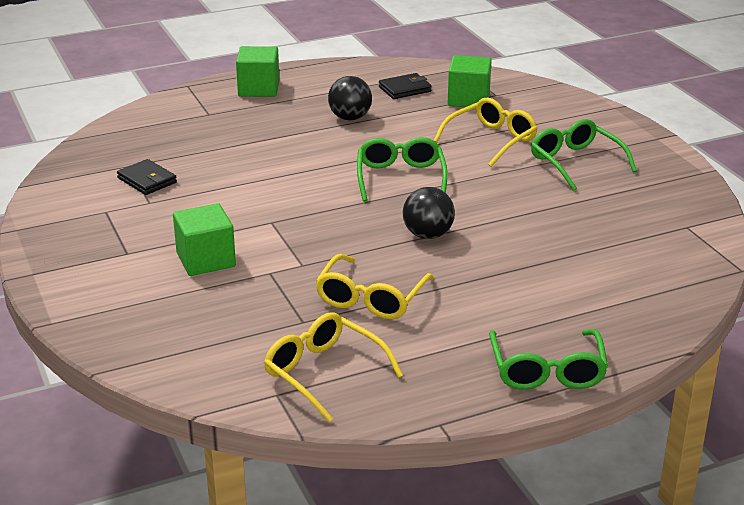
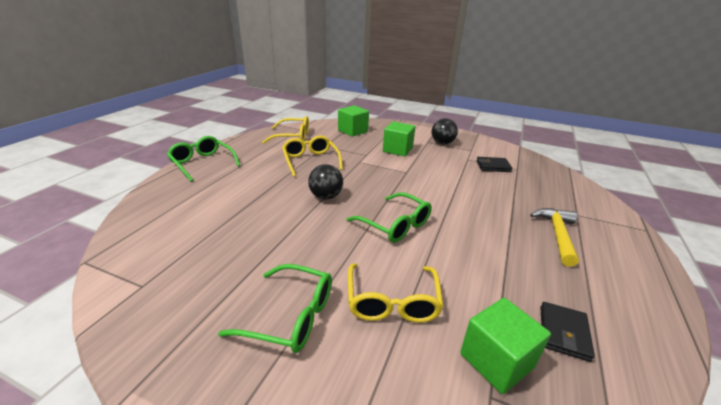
camera: 135 degrees right, 0 degrees up
green cube [236,46,279,97] -> green cube moved to [338,105,369,137]
black ball [328,76,372,120] -> black ball moved to [432,118,458,144]
none -> yellow hammer [530,208,579,267]

